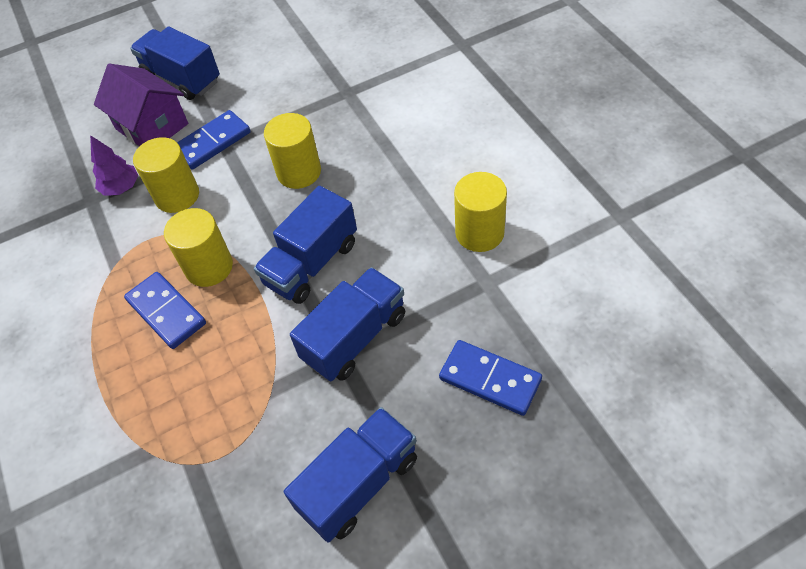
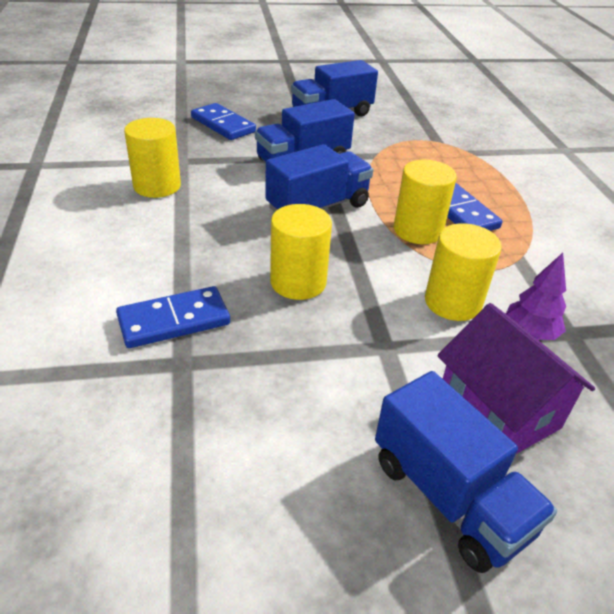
camera: 170 degrees left, 15 degrees down
blue domino [177,110,251,170] -> blue domino moved to [116,286,230,348]

